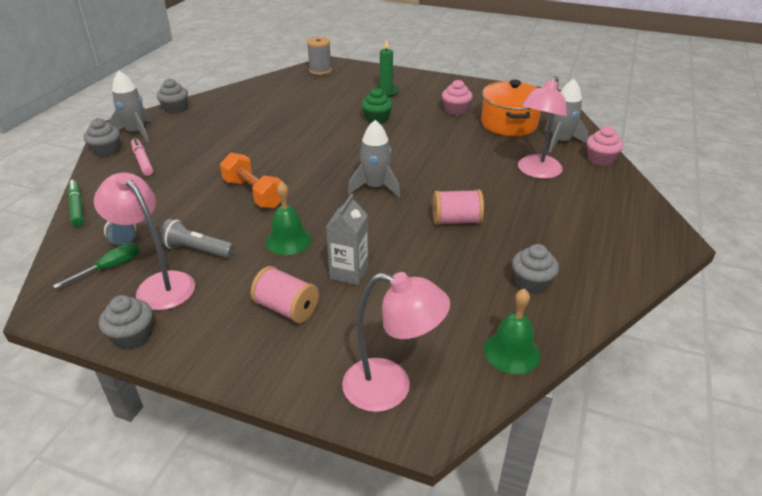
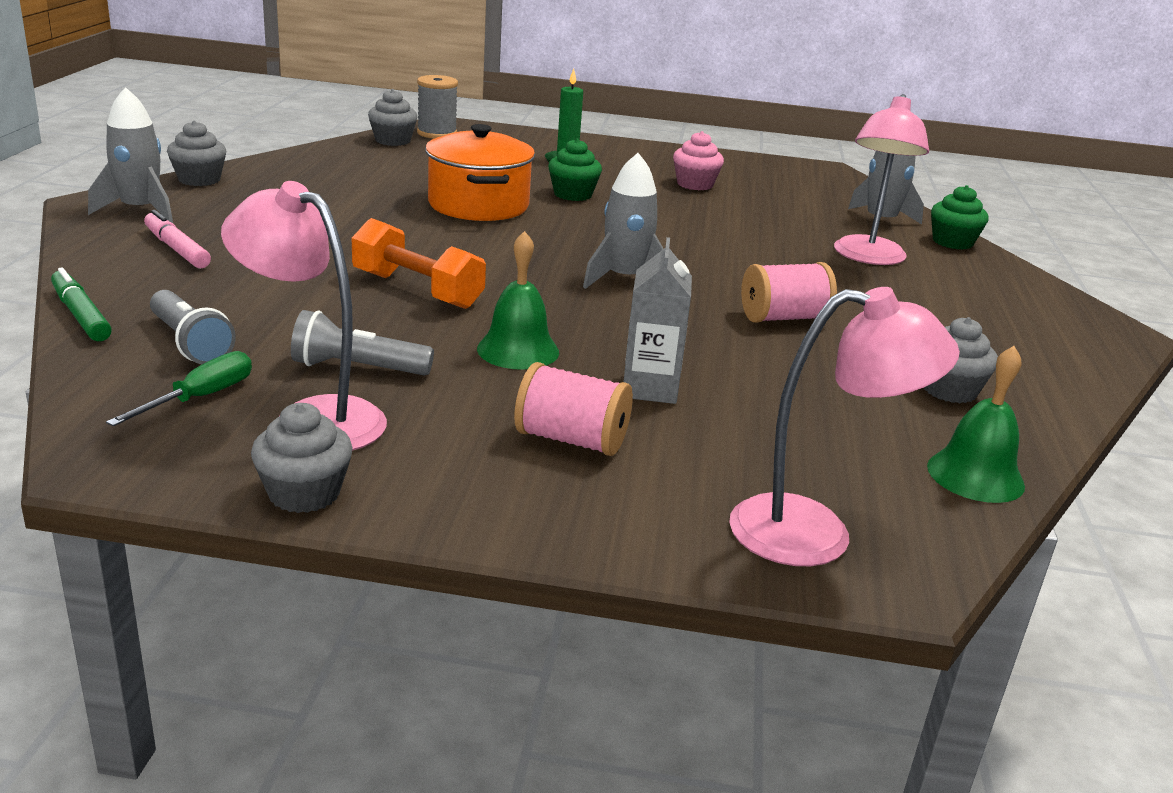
camera: 15 degrees left, 10 degrees down
grey cupcake [83,118,120,157] -> grey cupcake moved to [368,89,417,146]
orange pot [481,80,541,136] -> orange pot moved to [425,124,535,221]
pink cupcake [587,126,623,166] -> green cupcake [931,185,989,250]

